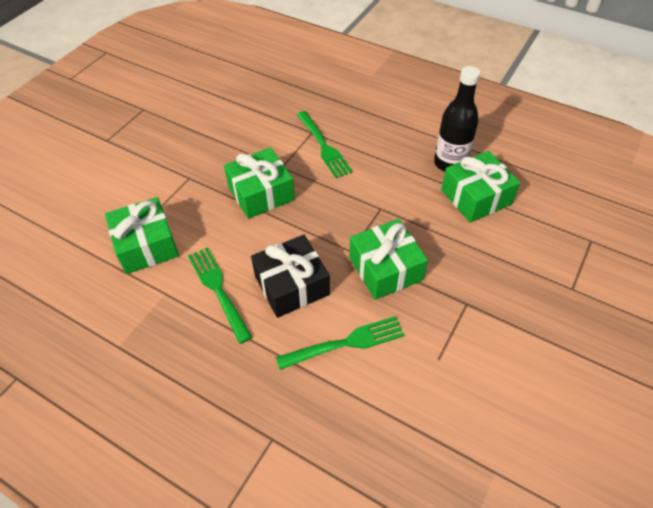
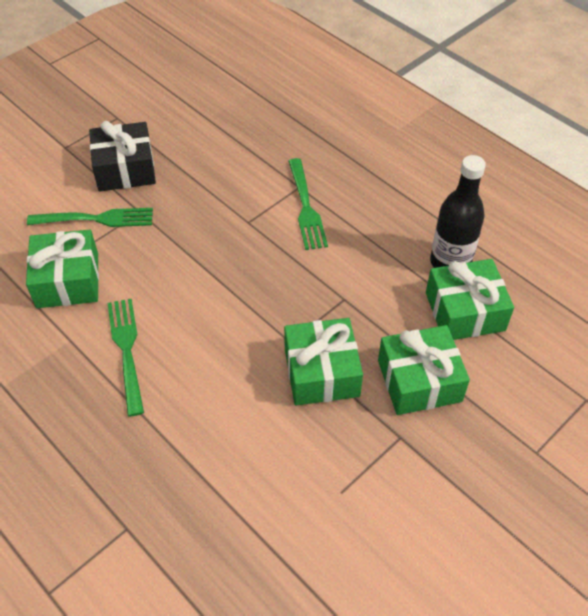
camera: 15 degrees right, 0 degrees up
green gift [224,147,295,219] -> green gift moved to [378,325,470,415]
black gift [251,235,330,318] -> black gift moved to [89,121,156,192]
green fork [276,316,405,370] -> green fork moved to [27,208,153,227]

